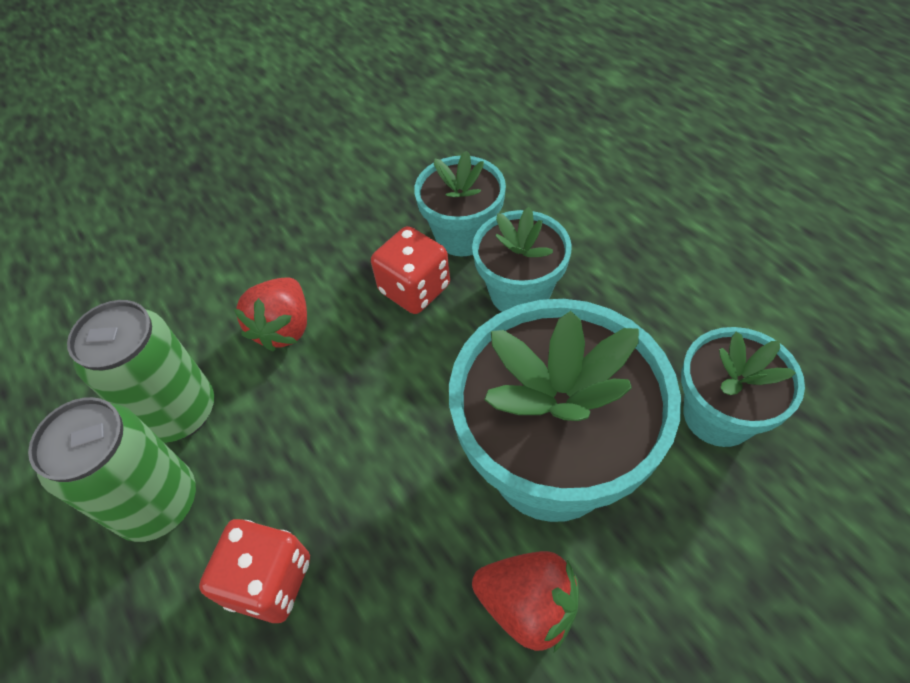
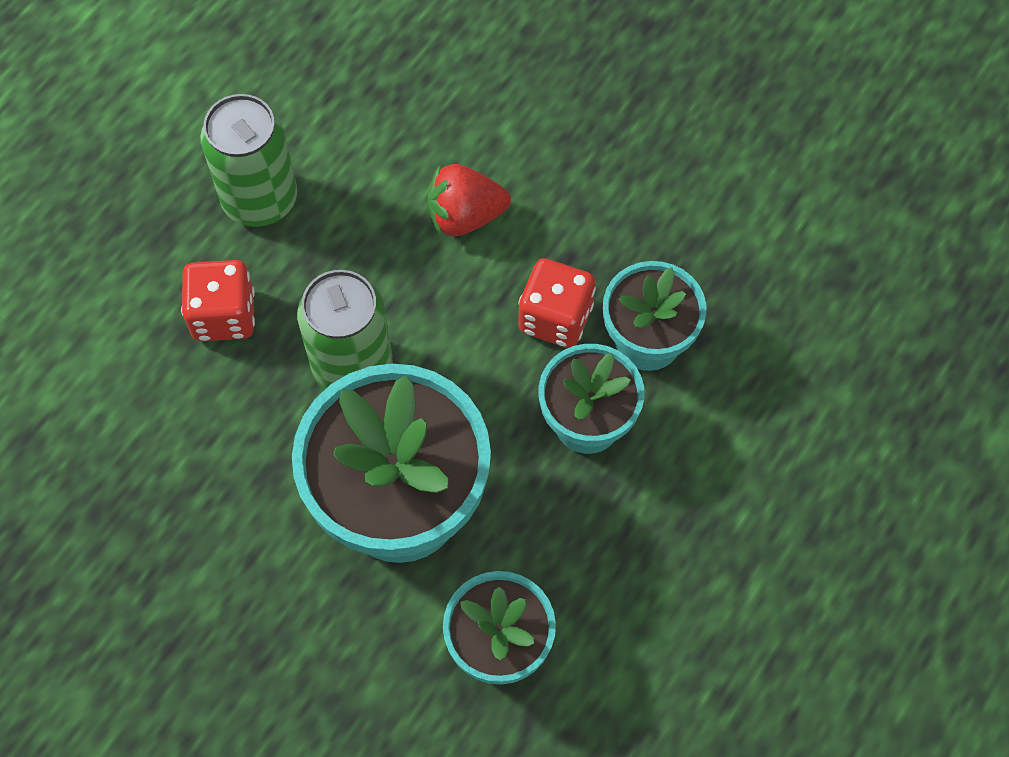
camera: 65 degrees right, 10 degrees up
green can [67,300,214,443] -> green can moved to [297,270,392,390]
red strawberry [472,551,579,652] -> none

